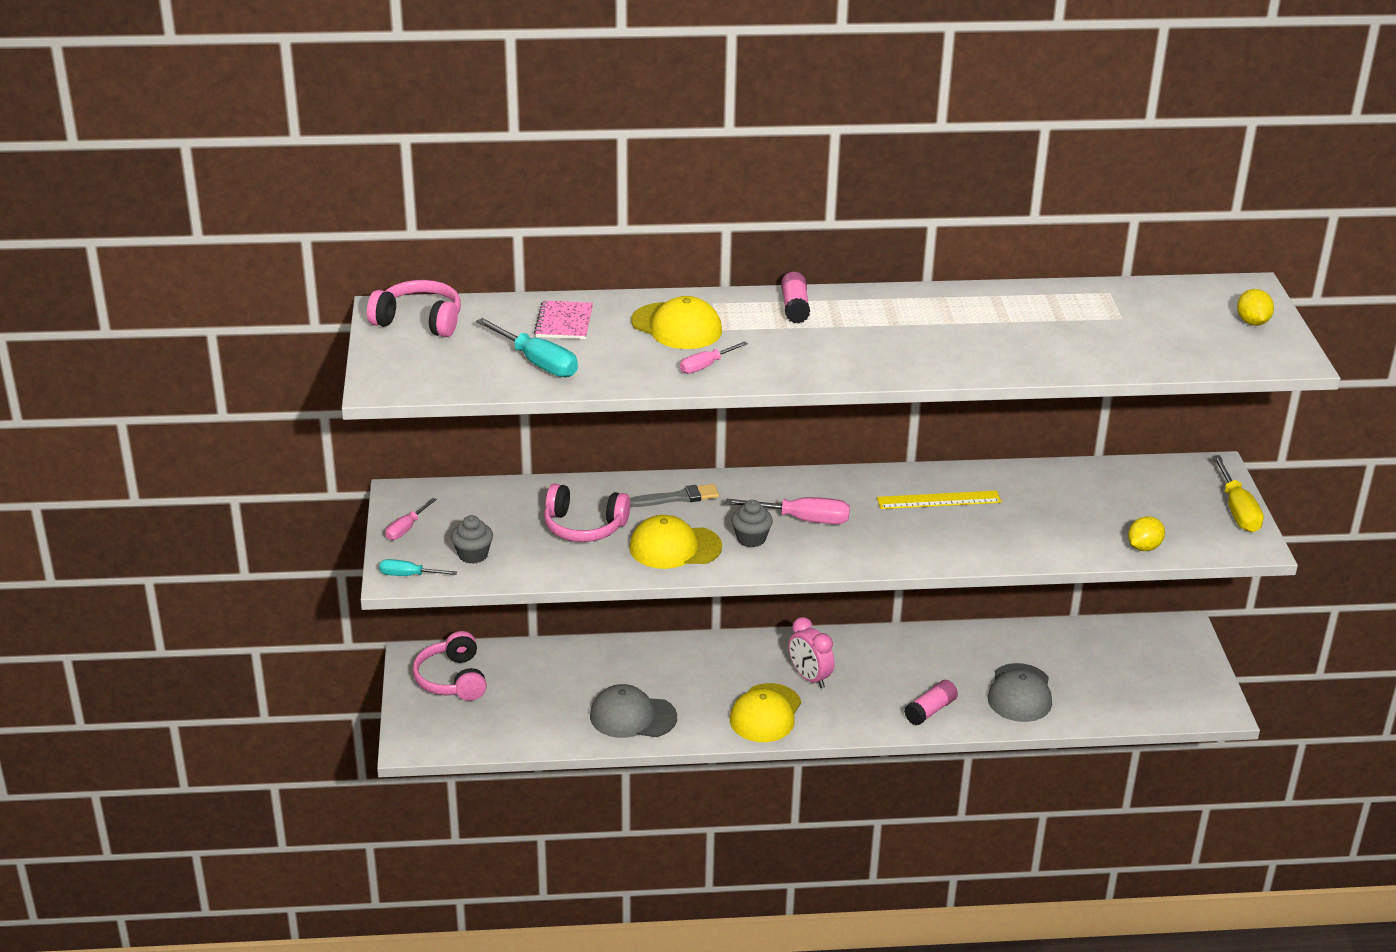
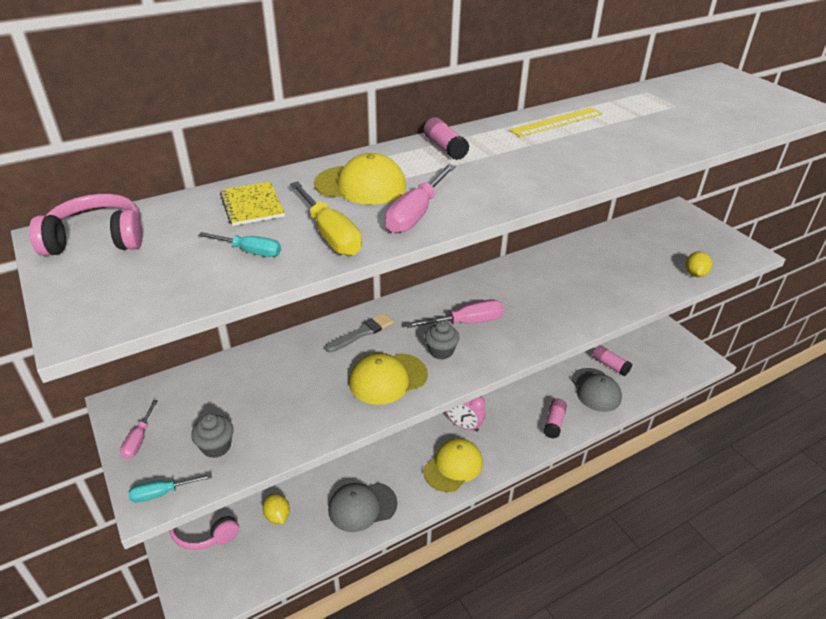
camera: 25 degrees left, 5 degrees up
turquoise screwdriver [476,318,578,377] -> turquoise screwdriver [198,232,281,257], size x0.60
pink notebook [534,301,593,339] -> yellow notebook [220,182,285,226]
pink headphones [544,484,631,542] -> none
pink screwdriver [680,341,748,374] -> pink screwdriver [385,164,456,233], size x1.66
yellow cap [730,683,801,742] -> yellow cap turned 135 degrees counterclockwise [423,438,483,492]
yellow ruler [877,491,1001,509] -> yellow ruler moved to [509,107,603,137]
yellow screwdriver [1212,455,1264,532] -> yellow screwdriver moved to [290,181,362,256]
yellow lemon [1237,289,1274,326] -> yellow lemon moved to [263,493,290,524]
none -> pink glue stick [592,345,632,376]

